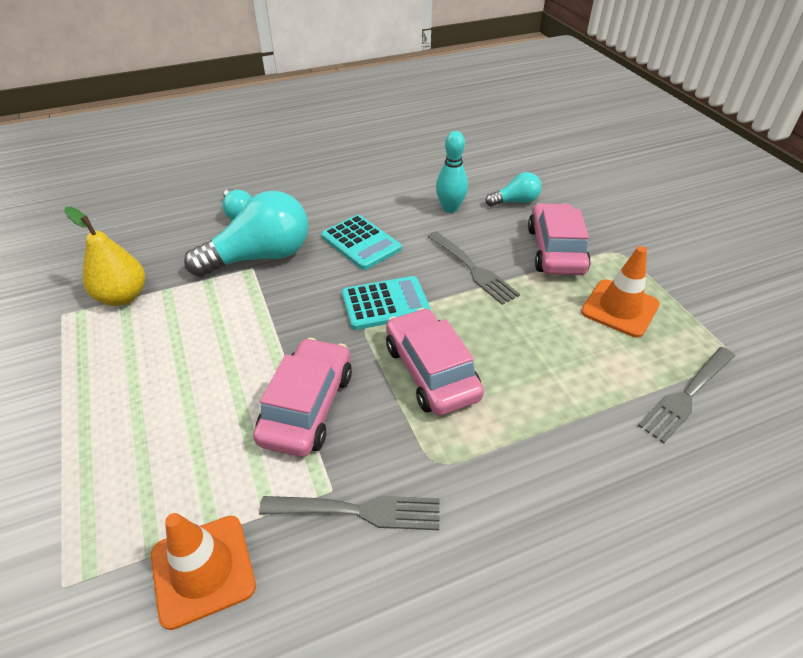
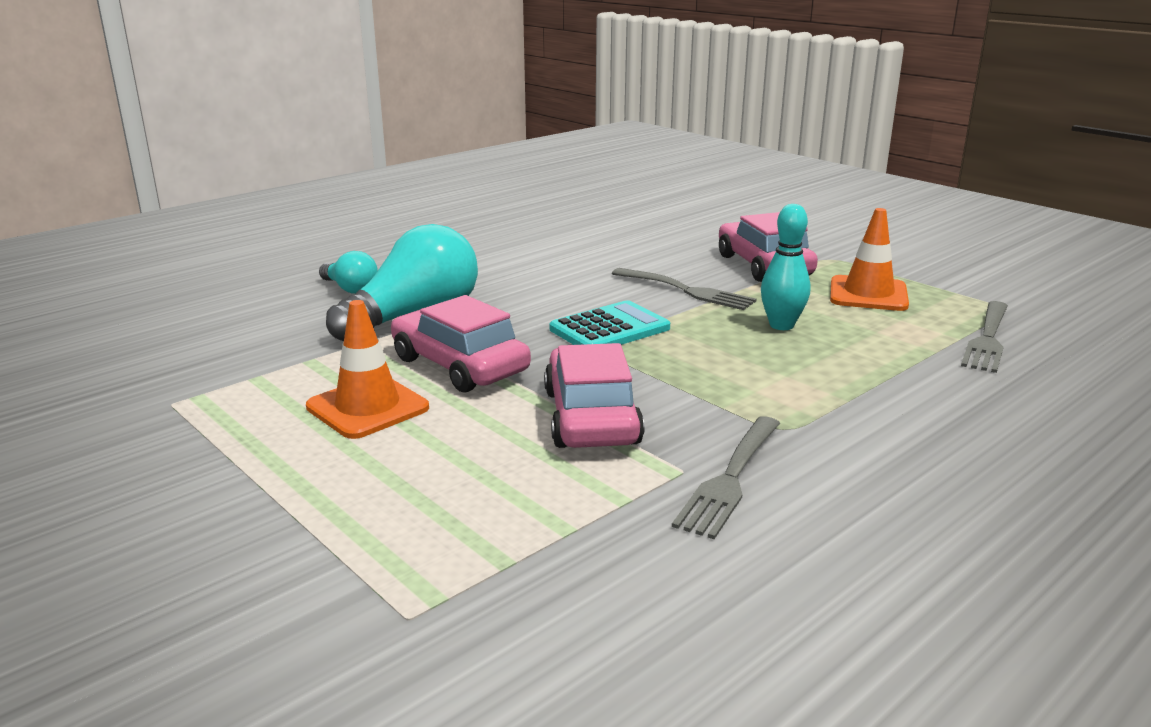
camera: 20 degrees left, 20 degrees down
yellow pear [64,207,145,306] -> none
orange traffic cone [151,513,256,630] -> orange traffic cone moved to [306,300,429,439]
grey fork [259,496,439,530] -> grey fork turned 135 degrees clockwise [672,416,780,539]
turquoise calculator [321,215,402,270] -> none
pink car [386,308,484,416] -> pink car moved to [391,295,531,393]
turquoise bowling pin [436,131,468,213] -> turquoise bowling pin moved to [761,204,810,330]
turquoise light bulb [486,172,541,206] -> none

